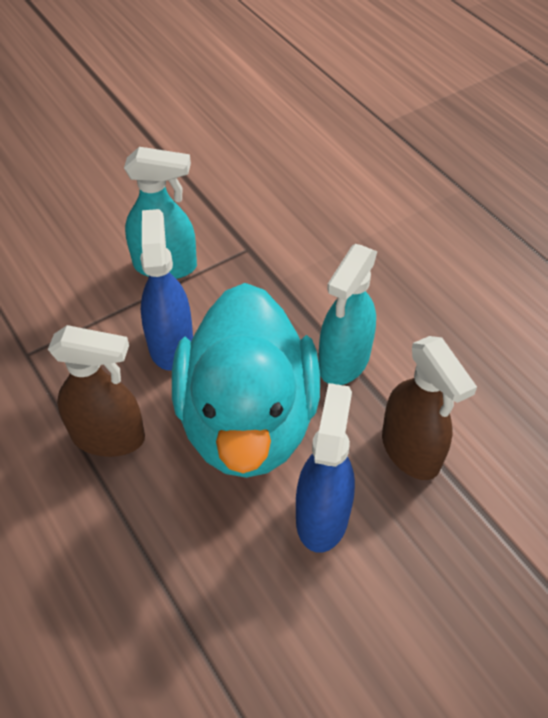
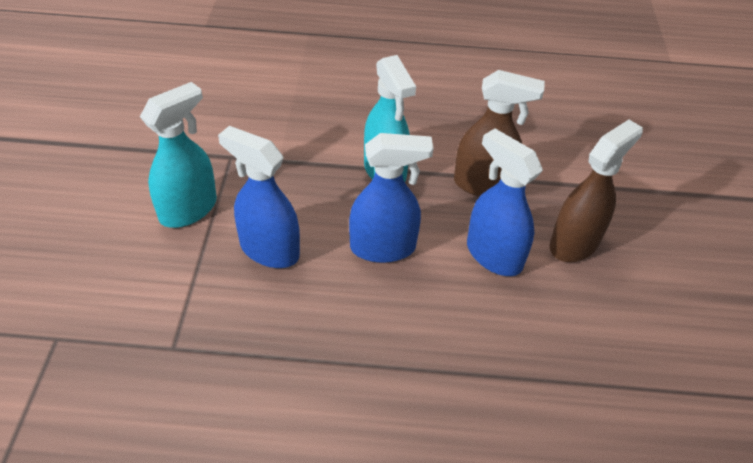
camera: 55 degrees left, 5 degrees down
brown spray bottle [48,325,145,457] -> brown spray bottle moved to [549,120,643,262]
turquoise duck [172,283,320,478] -> blue spray bottle [349,133,433,263]

